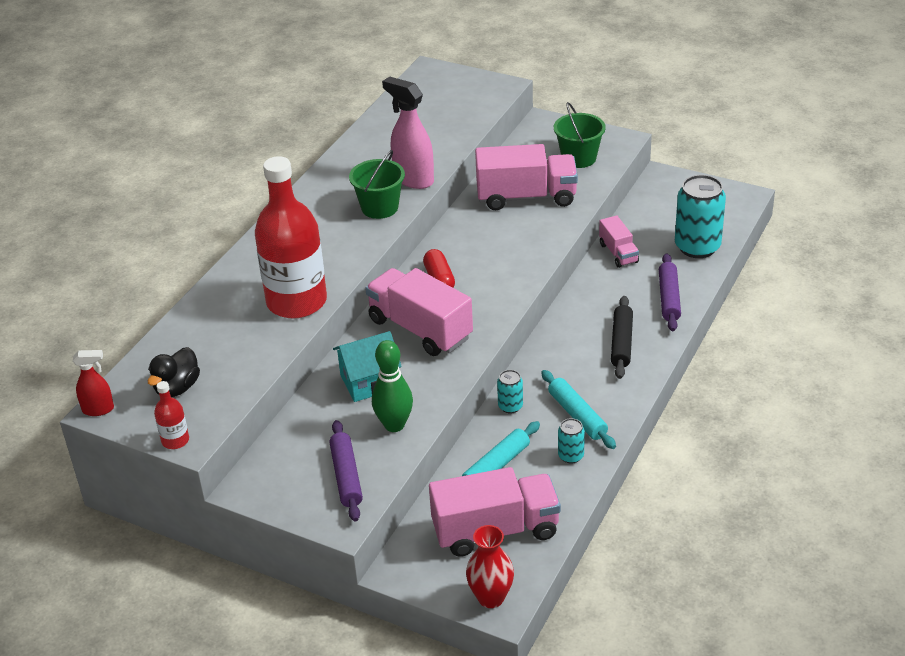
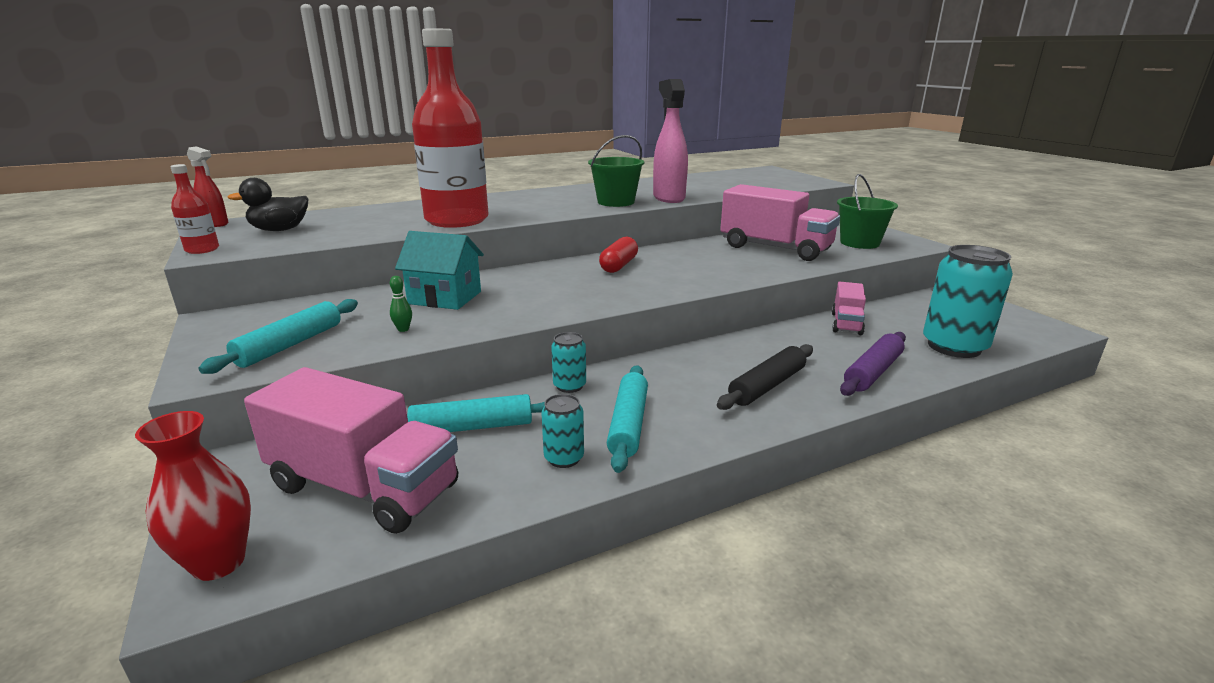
camera: 35 degrees right, 15 degrees down
purple rolling pin [329,420,363,521] -> turquoise rolling pin [198,299,358,374]
pink truck [365,268,473,356] -> none
green bowling pin [372,340,413,432] -> green bowling pin [390,276,412,332], size x0.41

